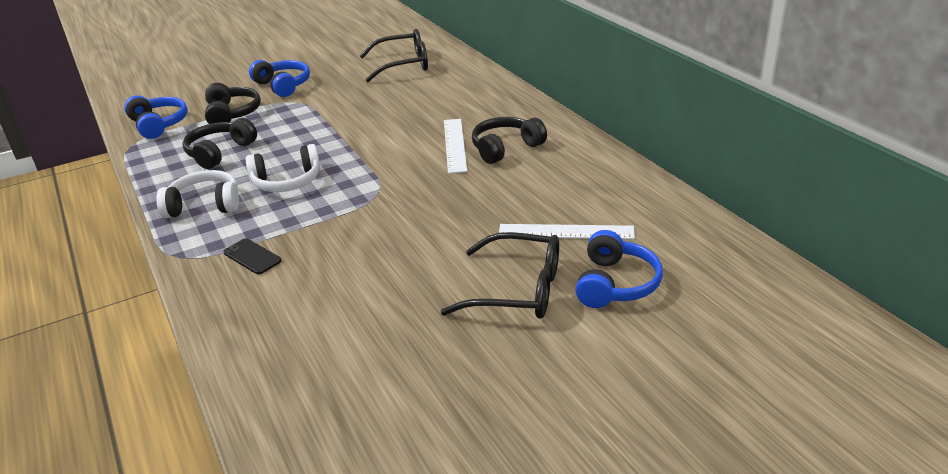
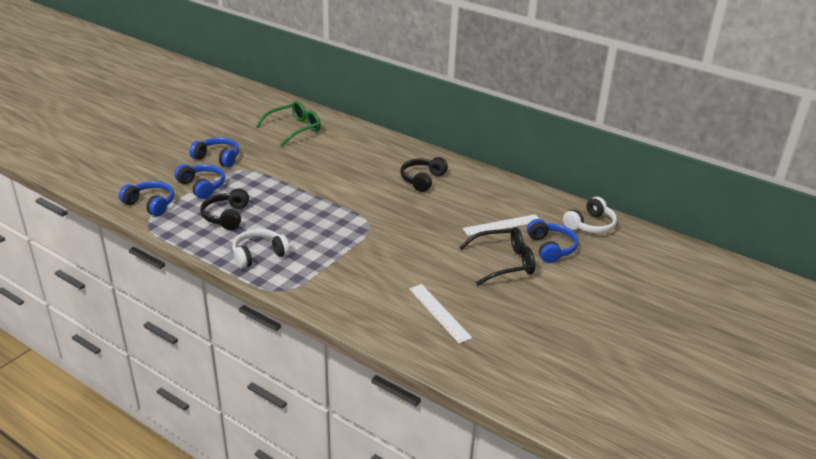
camera: 30 degrees left, 0 degrees up
black headphones [205,83,261,124] -> blue headphones [174,164,225,199]
black phone [223,238,282,274] -> none
white headphones [246,144,321,192] -> white headphones moved to [563,197,617,233]
black glasses [360,29,428,82] -> green glasses [256,101,321,146]
white ruler [444,119,467,174] -> white ruler moved to [409,284,472,344]

